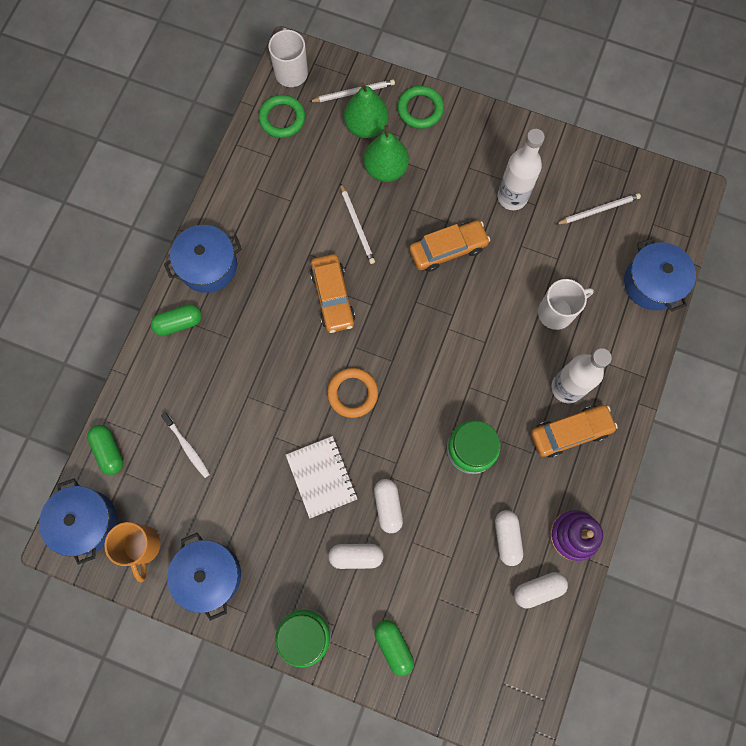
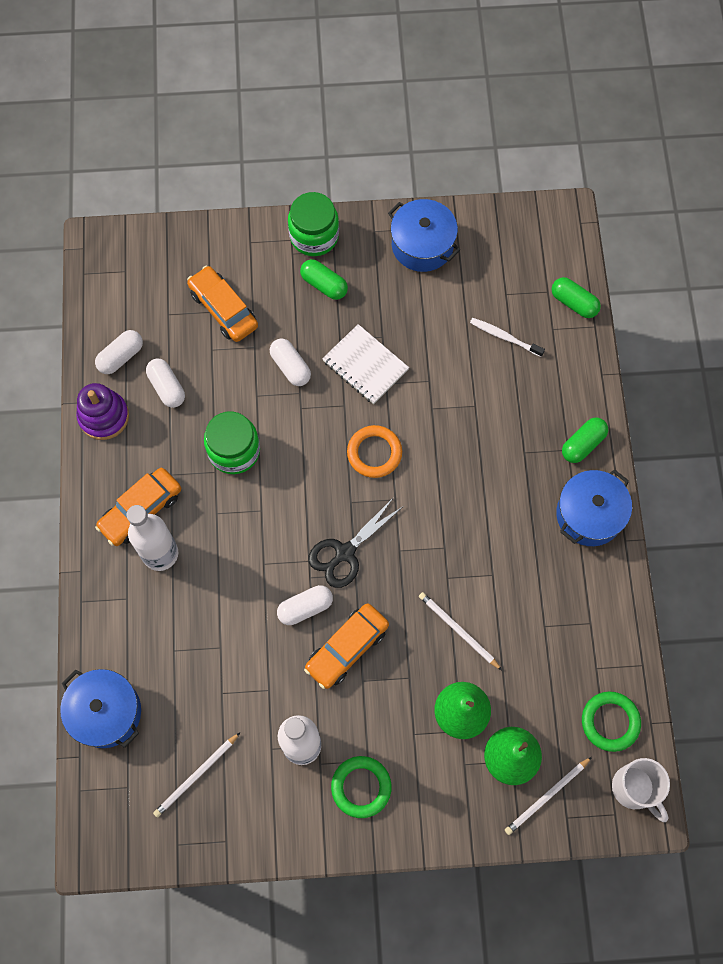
camera: 155 degrees right, 5 degrees down
blue pot [39,479,117,565] -> none
orange mug [104,522,160,582] -> none
orange car [310,254,355,333] -> orange car moved to [187,266,258,342]
white capsule [328,544,384,569] -> white capsule moved to [277,585,333,625]
green capsule [374,620,414,676] -> green capsule moved to [300,259,348,300]
green ring [397,86,444,129] -> green ring moved to [331,756,392,818]
white mug [538,279,594,330] -> none
none -> black scissors [308,497,402,588]

